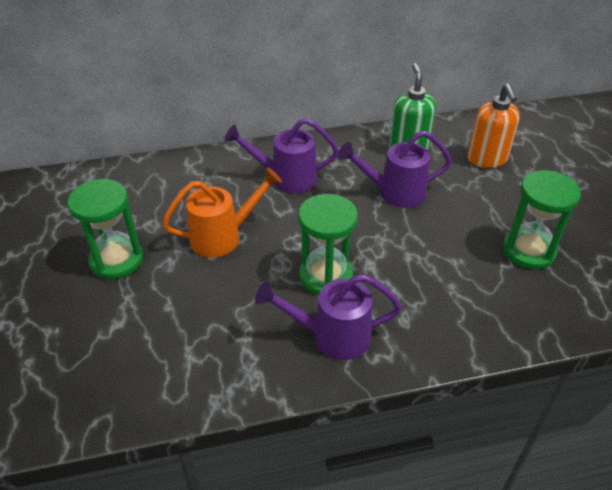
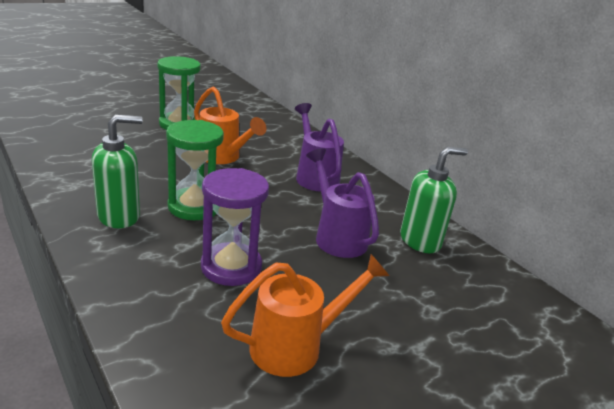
camera: 65 degrees right, 15 degrees down
purple watering can [255,274,402,360] -> green soap dispenser [92,115,142,228]
orange soap dispenser [467,84,520,168] -> none
green hourglass [503,170,581,269] -> orange watering can [221,254,389,377]
none -> purple hourglass [201,168,269,286]

